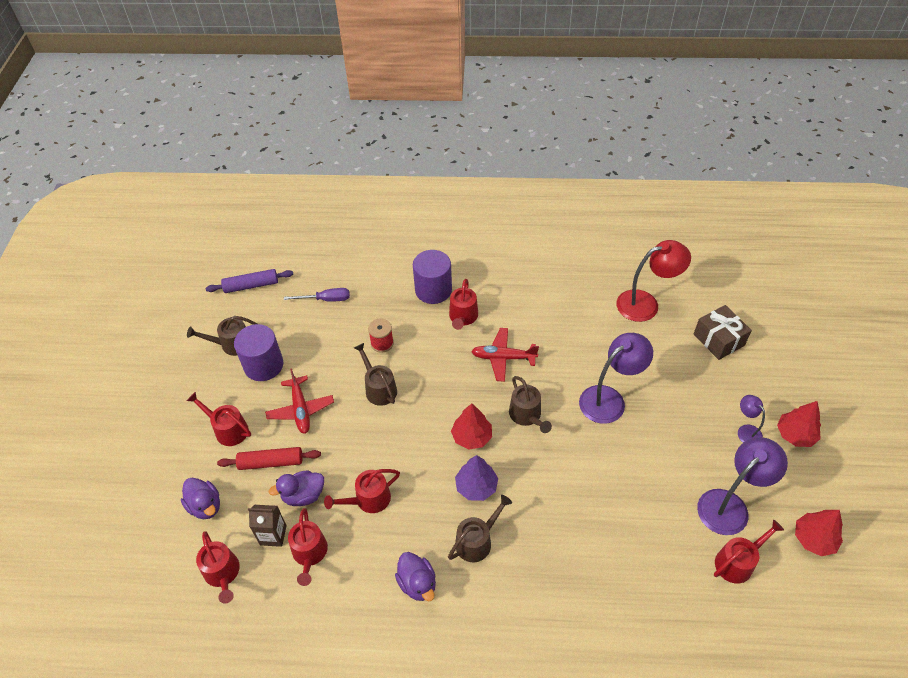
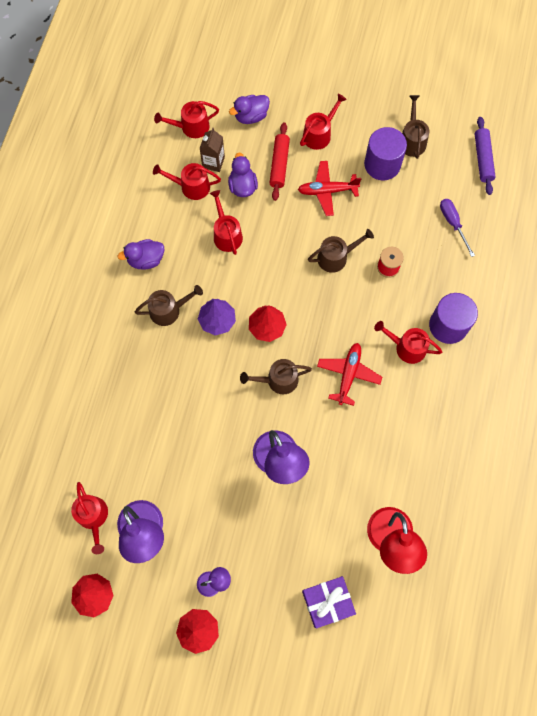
camera: 100 degrees right, 20 degrees up
purple screwdriver [284,288,350,301] -> purple screwdriver turned 150 degrees clockwise [440,199,475,257]
brown watering can [448,495,512,562] -> brown watering can turned 75 degrees counterclockwise [135,285,203,326]
brown gift [694,305,752,360] -> purple gift [302,576,356,628]

